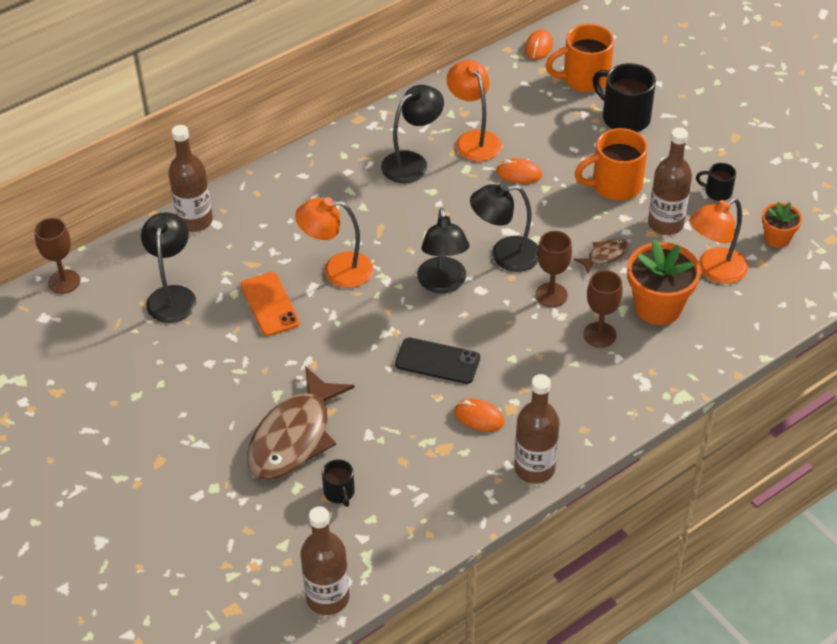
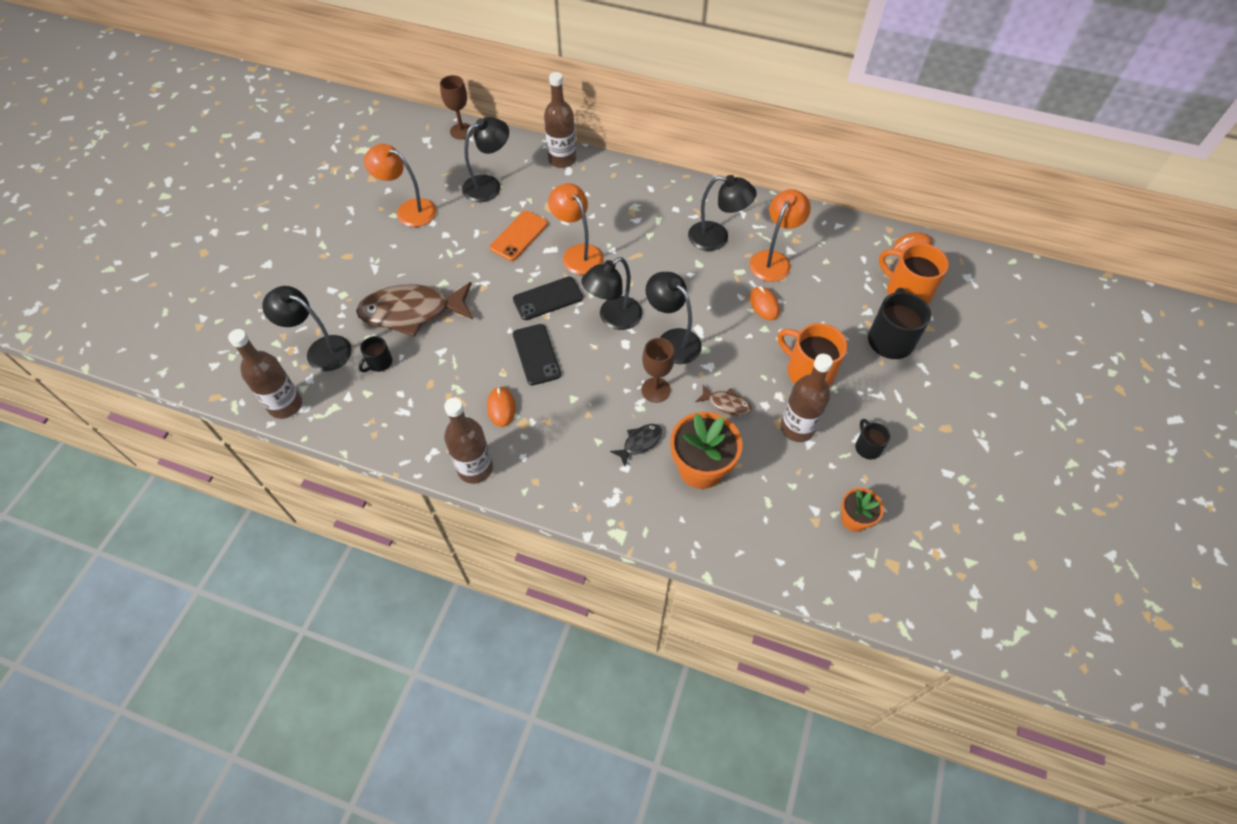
camera: 55 degrees right, 10 degrees up
brown goblet [583,270,623,348] -> black fish [610,424,662,466]
orange lamp [690,198,748,284] -> orange lamp moved to [364,144,436,227]
none -> black lamp [262,286,352,371]
none -> black phone [513,276,583,320]

